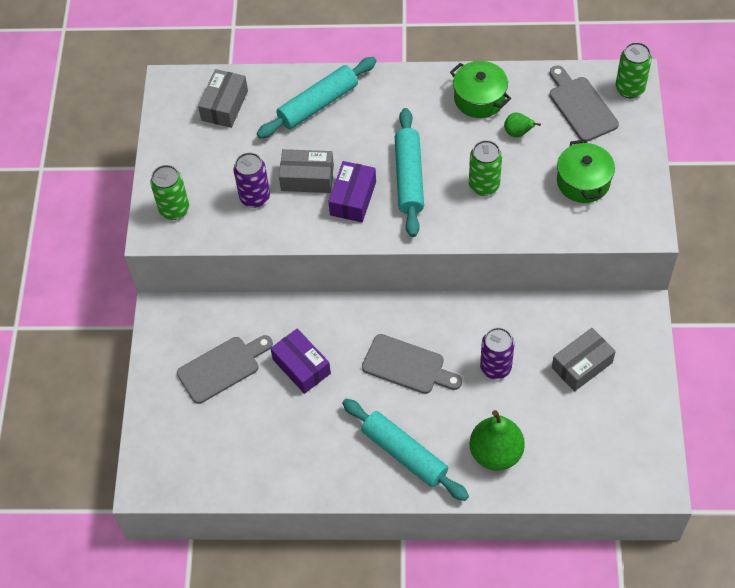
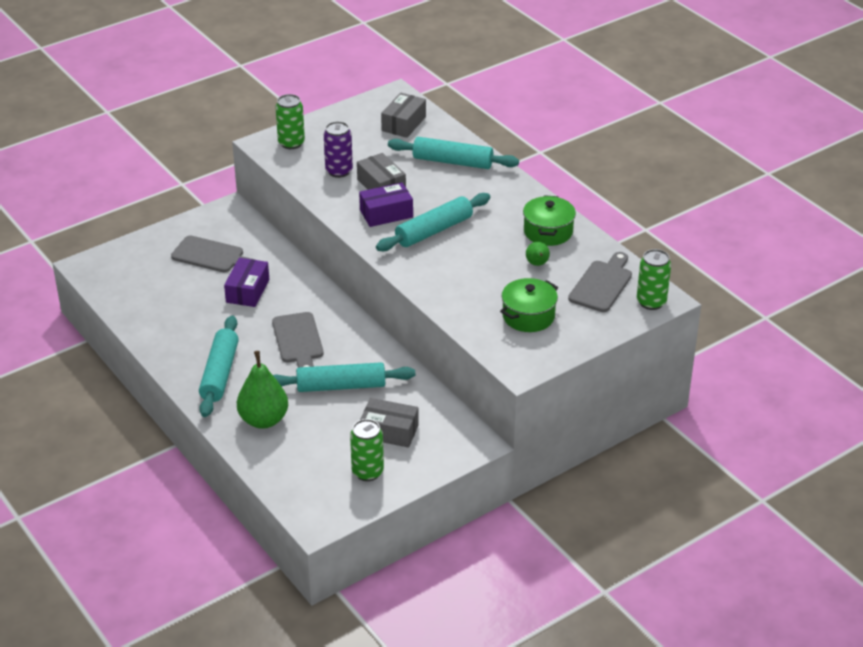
camera: 50 degrees right, 20 degrees down
grey box [198,69,248,128] -> grey box turned 45 degrees counterclockwise [381,93,426,138]
green can [469,140,502,196] -> green can moved to [350,419,384,481]
purple can [480,327,515,379] -> turquoise rolling pin [273,362,415,392]

